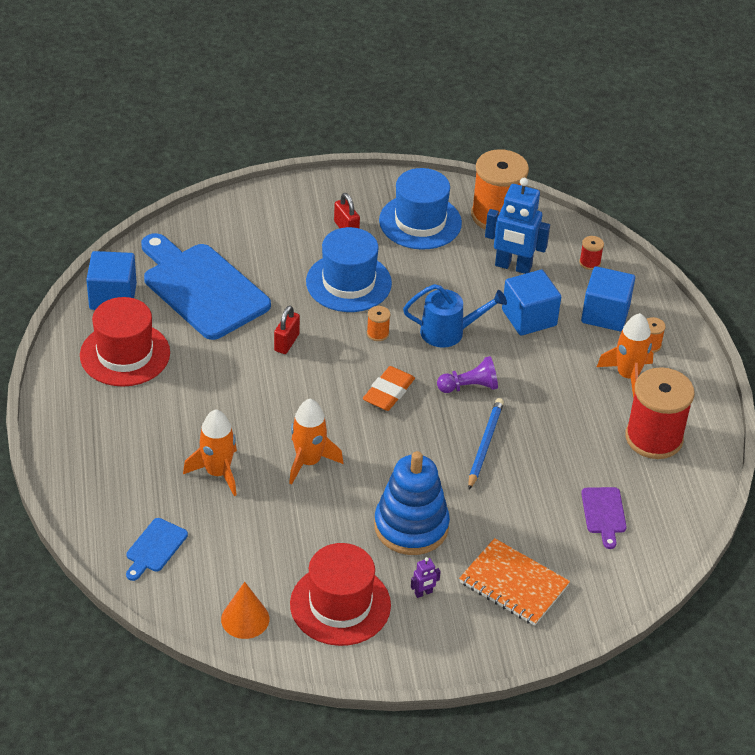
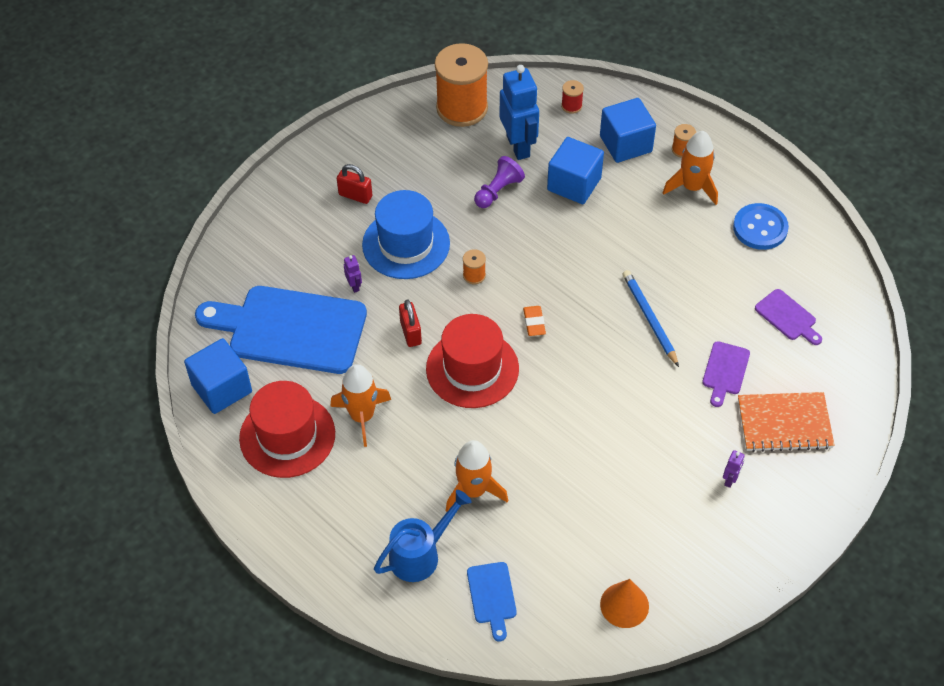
camera: 35 degrees left, 10 degrees up
orange rocket [289,399,343,485] -> orange rocket moved to [330,364,391,447]
red hat [290,543,391,646] -> red hat moved to [426,314,519,408]
orange eraser [363,366,415,411] -> orange eraser [523,306,546,336], size x0.63
blue stacking toy [374,451,450,555] -> none
blue hat [379,168,462,250] -> none
blue watering can [403,284,507,348] -> blue watering can moved to [374,490,472,582]
purple pawn [437,356,498,393] -> purple pawn moved to [474,156,525,208]
blue robot [485,178,550,274] -> blue robot turned 90 degrees counterclockwise [500,65,539,160]
red spool [625,367,695,459] -> blue button [733,203,789,250]
none -> purple robot [344,255,362,293]
none -> purple cutting board [702,341,750,407]

